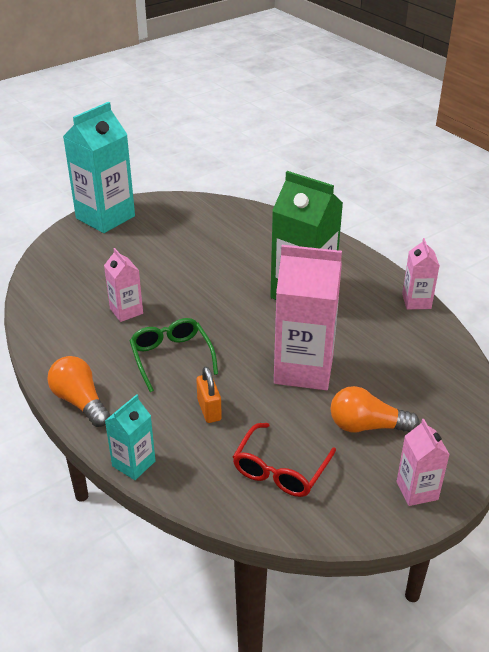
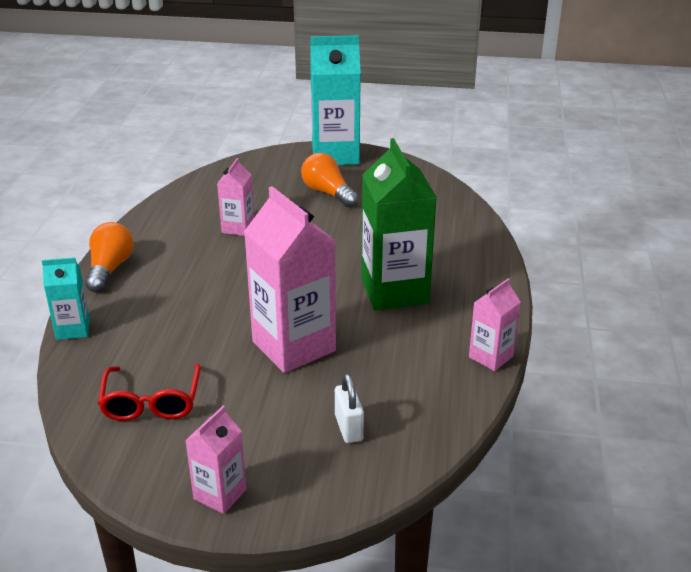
camera: 45 degrees right, 5 degrees down
green glasses [130,318,218,392] -> none
orange padlock [196,367,222,423] -> none
red glasses [233,423,336,497] -> red glasses turned 75 degrees counterclockwise [98,364,201,421]
orange light bulb [330,386,420,432] -> orange light bulb moved to [301,153,358,207]
none -> white padlock [335,374,364,443]

